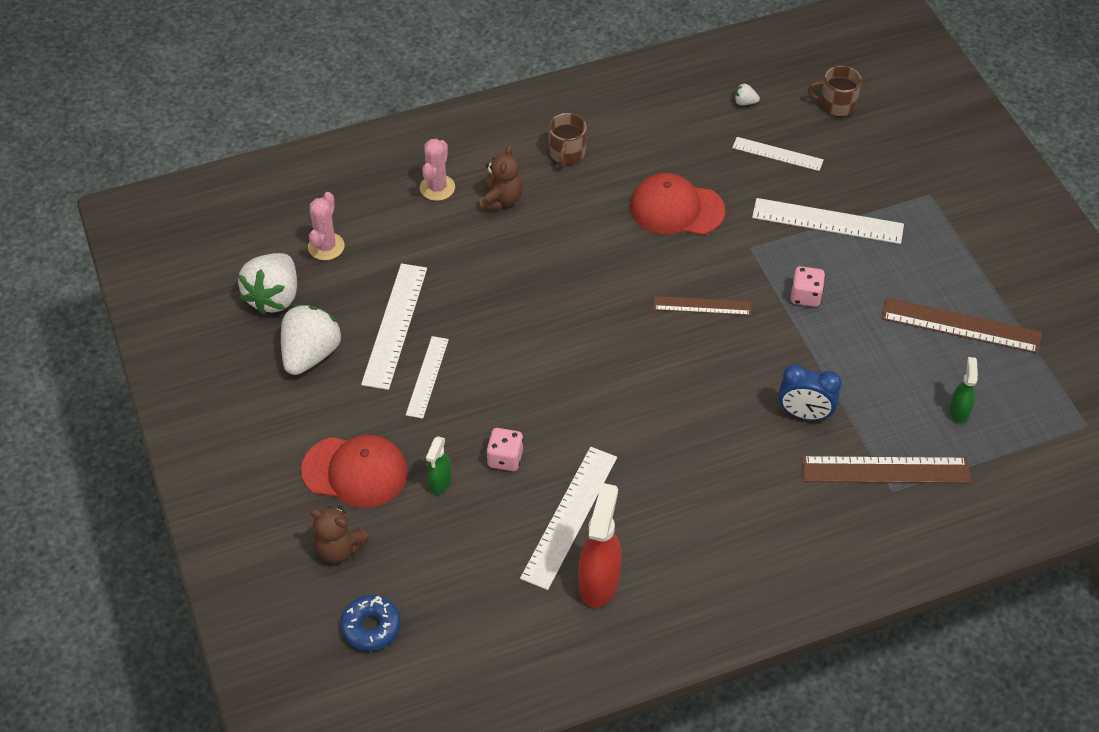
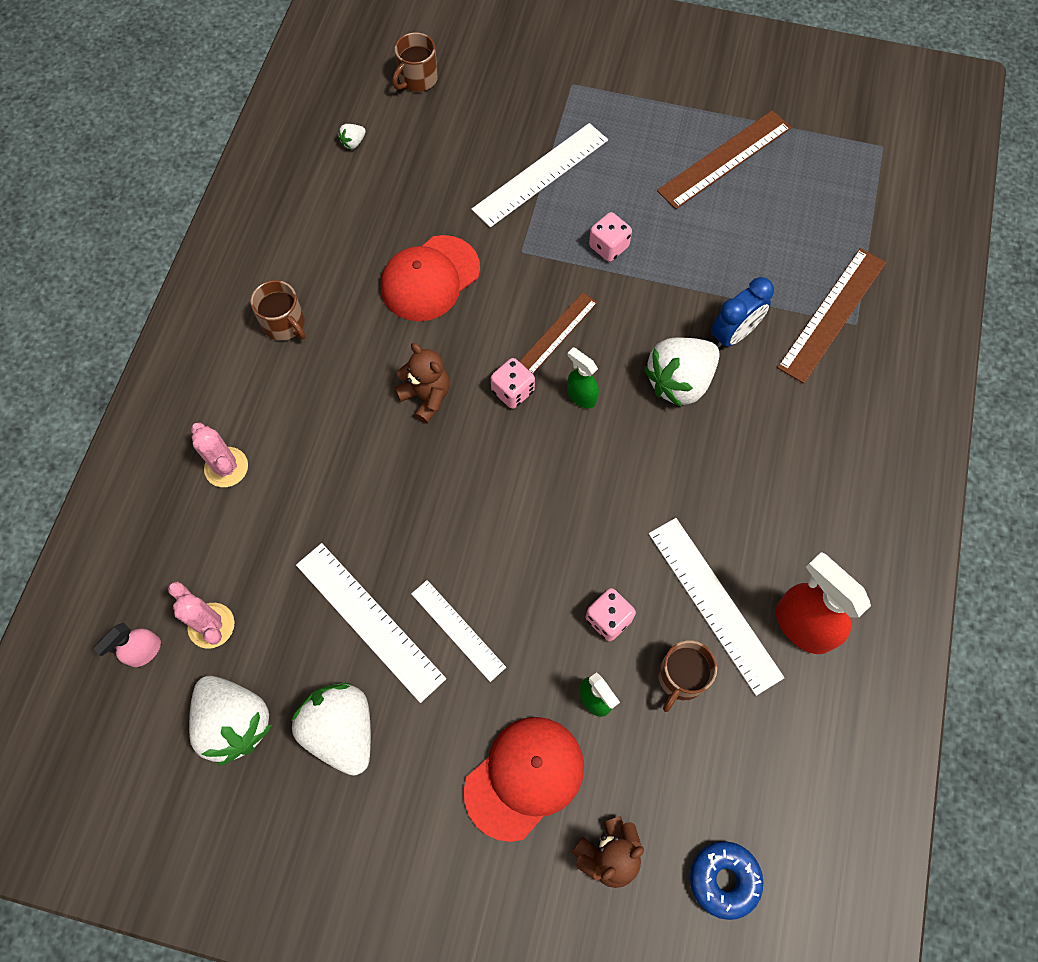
camera: 55 degrees left, 15 degrees up
brown teddy bear [480,145,523,210] -> brown teddy bear moved to [394,343,450,424]
white ruler [732,137,824,171] -> none
green spray bottle [949,357,978,423] -> green spray bottle moved to [567,347,599,408]
none -> pink spray bottle [93,623,161,667]
none -> pink dice [491,358,535,409]
none -> white strawberry [644,337,720,407]
none -> brown mug [658,640,717,712]

